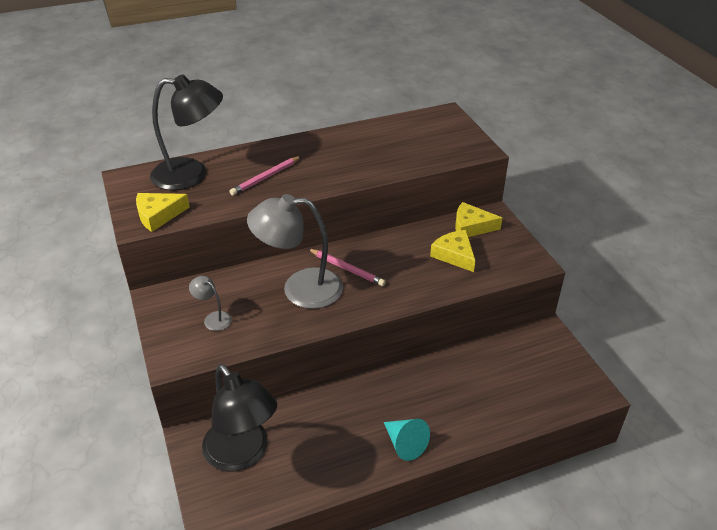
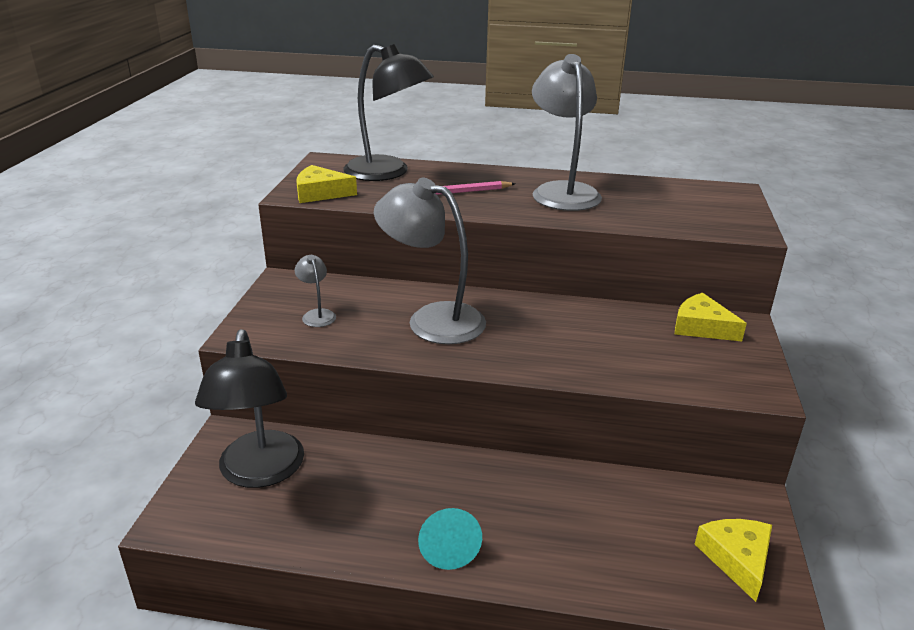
camera: 30 degrees right, 10 degrees down
pink pencil [308,249,386,286] -> none
yellow cheese [430,230,475,272] -> yellow cheese moved to [695,519,772,602]
none -> grey lamp [532,54,602,211]

